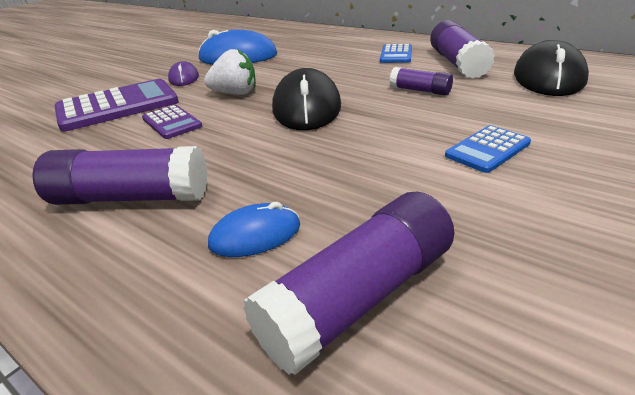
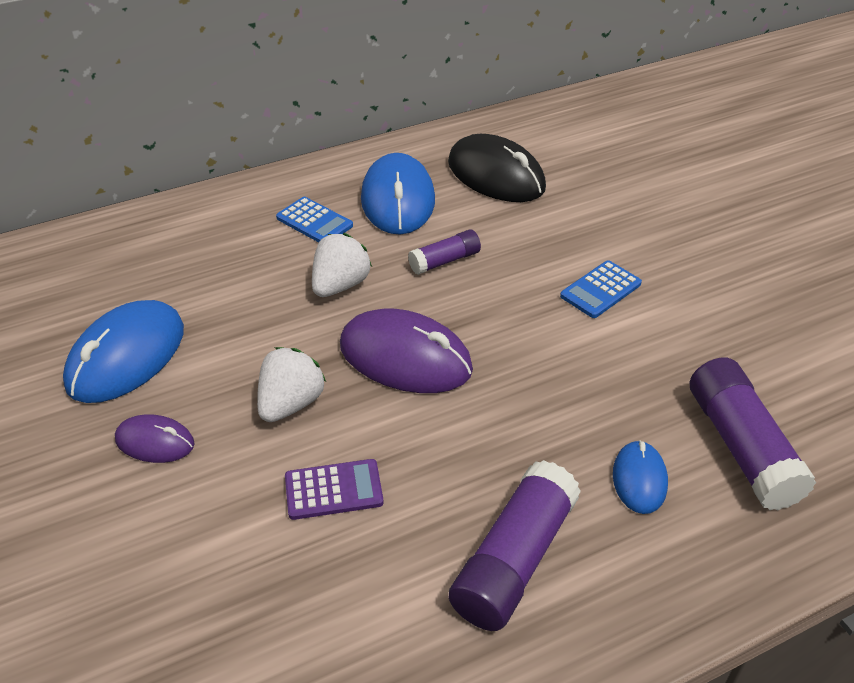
camera: 65 degrees left, 10 degrees up
purple calculator [54,79,179,132] -> none
black mouse [272,68,341,130] -> purple mouse [340,309,473,393]
purple glue stick [430,20,495,79] -> blue mouse [361,153,435,235]
blue calculator [445,125,531,173] -> blue calculator turned 60 degrees clockwise [560,260,642,318]
none -> white strawberry [312,233,372,297]

